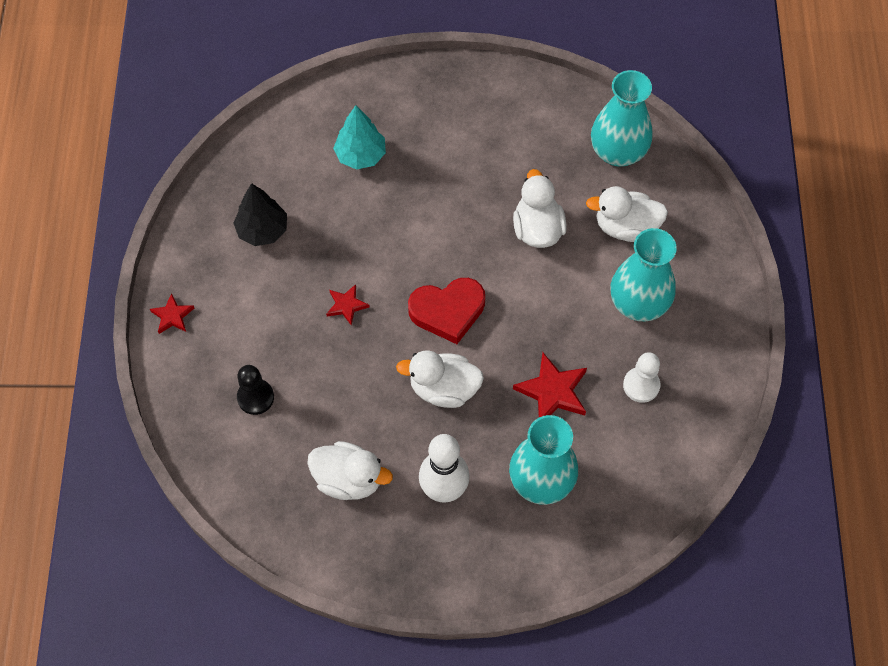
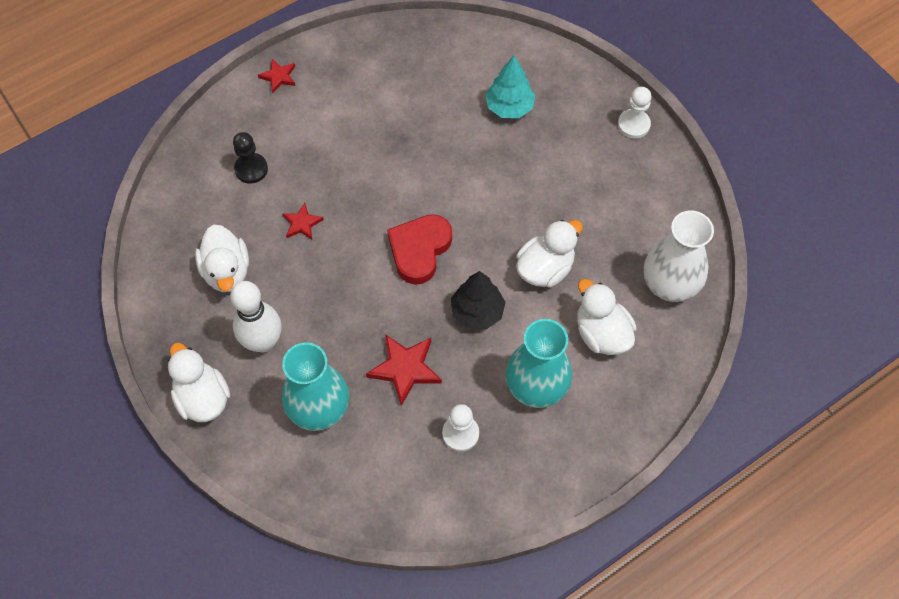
camera: 55 degrees right, 0 degrees up
black tree [233,183,287,246] -> black tree moved to [451,271,506,330]
red star [326,284,370,326] -> red star moved to [282,203,324,240]
white duck [396,350,484,408] -> white duck moved to [168,342,230,422]
red heart [408,278,485,344] -> red heart turned 75 degrees clockwise [387,214,452,285]
turquoise vase [591,70,652,167] -> white vase [644,210,714,302]
none -> white pawn [618,87,651,138]

